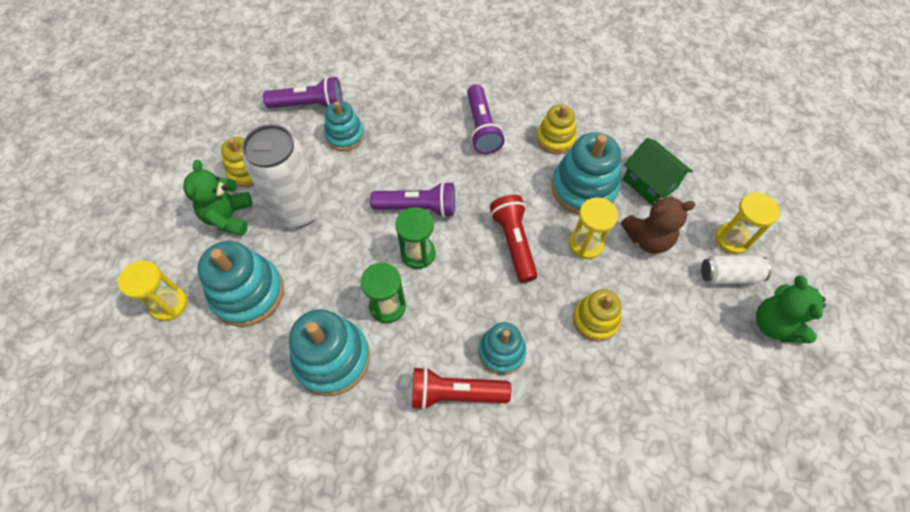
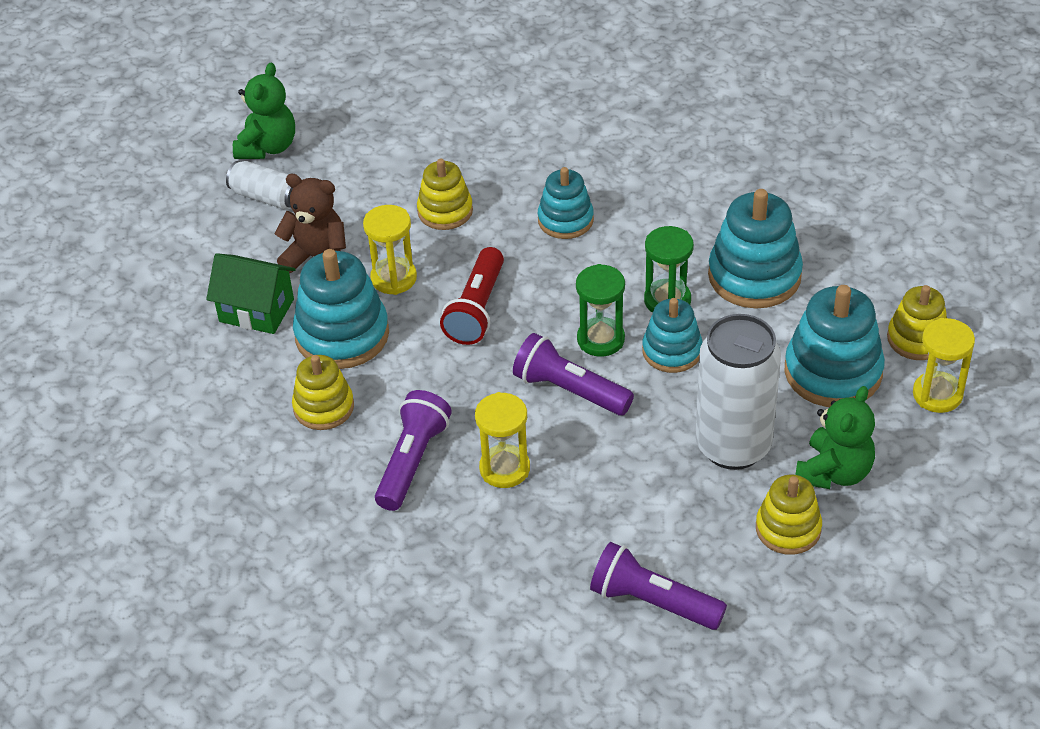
camera: 150 degrees left, 15 degrees down
turquoise stacking toy [324,101,364,151] -> turquoise stacking toy moved to [642,298,703,373]
red flashlight [412,367,511,410] -> none
green house [623,137,693,206] -> green house turned 60 degrees counterclockwise [206,253,296,334]
yellow hourglass [715,192,780,254] -> yellow hourglass moved to [475,392,530,488]
none -> yellow stacking toy [887,285,947,360]

